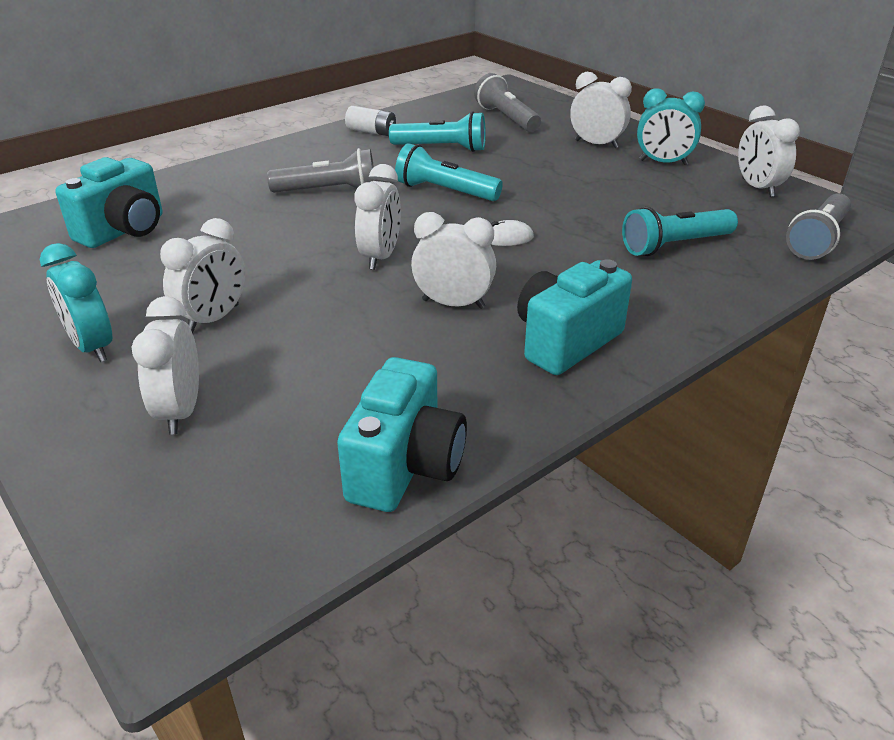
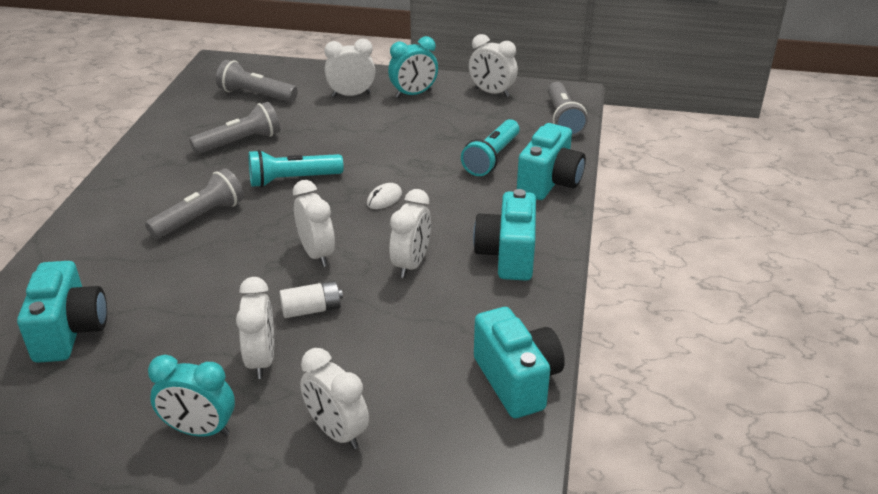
camera: 40 degrees left, 0 degrees up
white battery [345,106,396,136] -> white battery moved to [280,281,343,318]
turquoise flashlight [389,111,486,152] -> grey flashlight [189,102,280,154]
white clock [411,212,496,309] -> white clock turned 135 degrees clockwise [389,189,431,278]
none -> turquoise camera [517,123,586,200]

